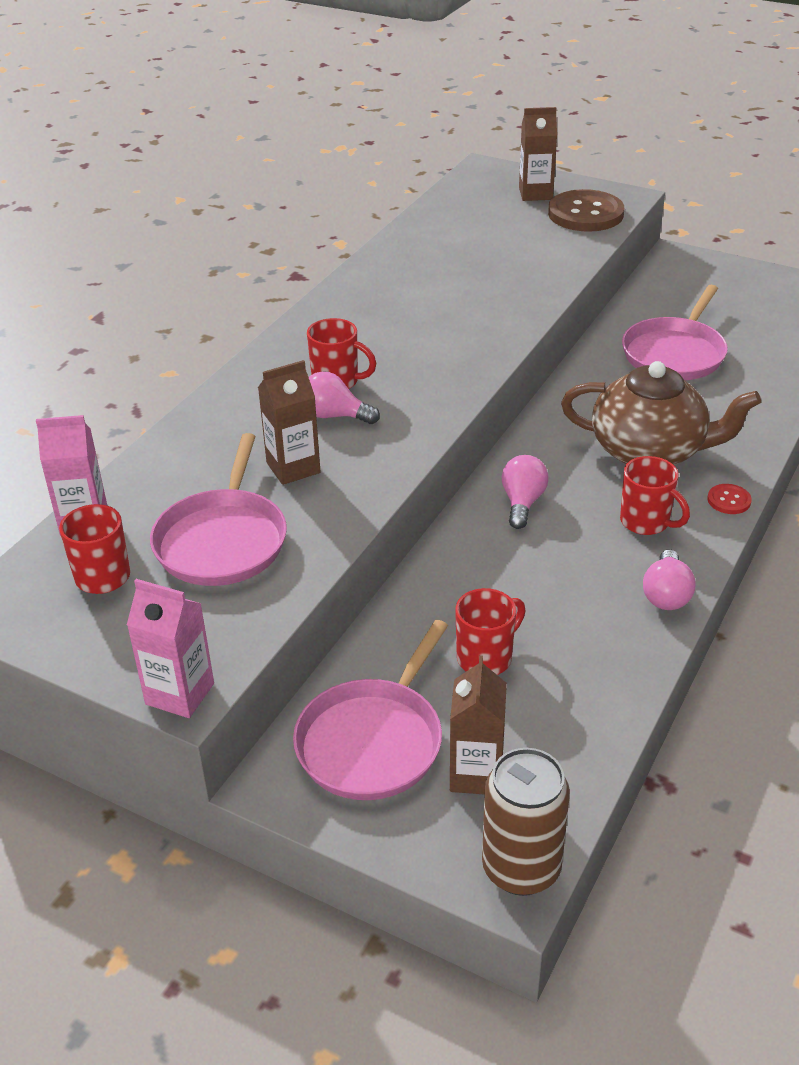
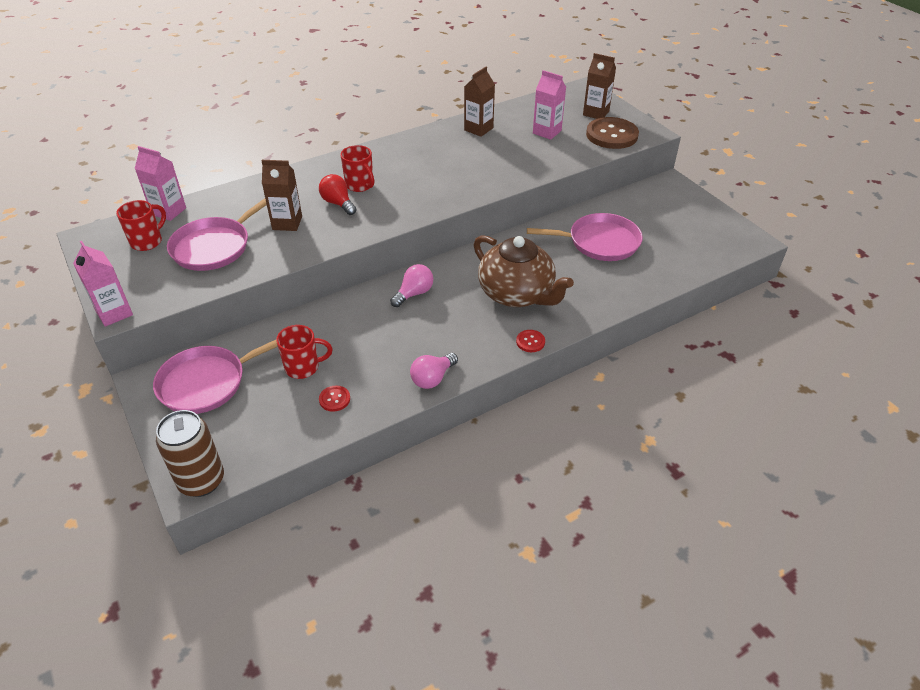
camera: 30 degrees right, 5 degrees up
pink light bulb [309,371,380,424] -> red light bulb [319,174,357,215]
brown carton [450,656,507,795] -> brown carton moved to [464,67,495,137]
red mug [620,456,690,535] -> none
pink pan [622,285,728,380] -> pink pan turned 150 degrees counterclockwise [527,213,643,261]
none -> red button [319,386,350,412]
none -> pink carton [533,70,566,140]

